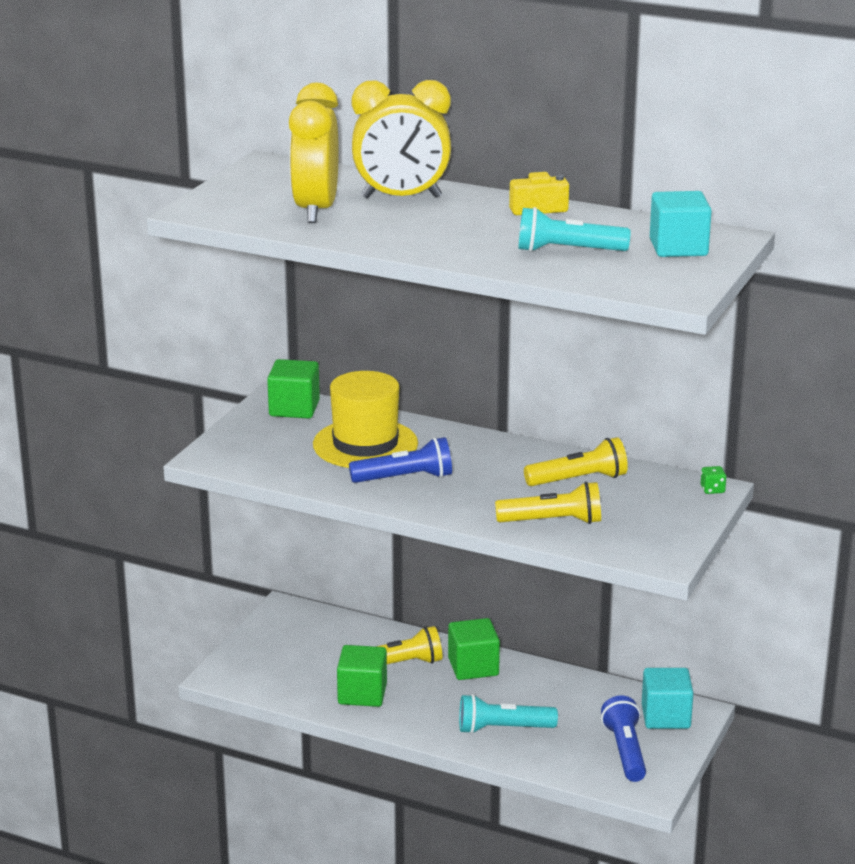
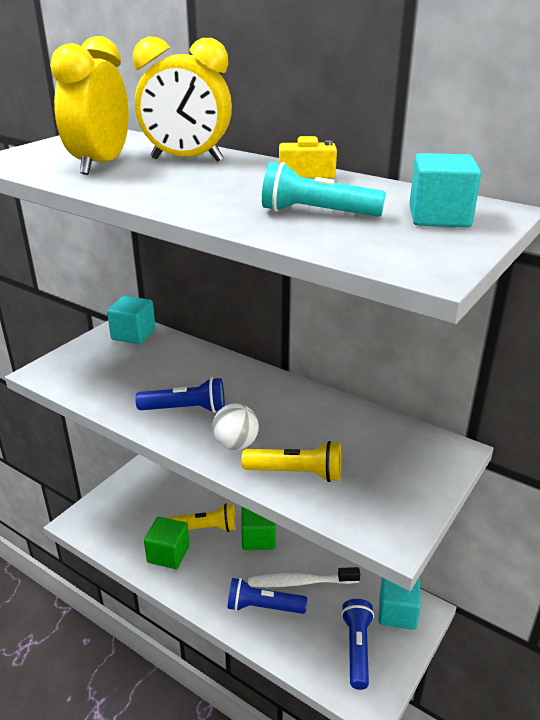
camera: 10 degrees right, 5 degrees up
green cube [267,359,320,419] -> turquoise cube [107,296,156,344]
yellow hat [313,371,418,468] -> none
turquoise flashlight [459,694,558,734] -> blue flashlight [227,578,307,614]
yellow flashlight [524,437,628,486] -> none
green dice [701,466,727,494] -> none
none -> white ball [212,403,259,450]
none -> white toothbrush [248,567,360,587]

